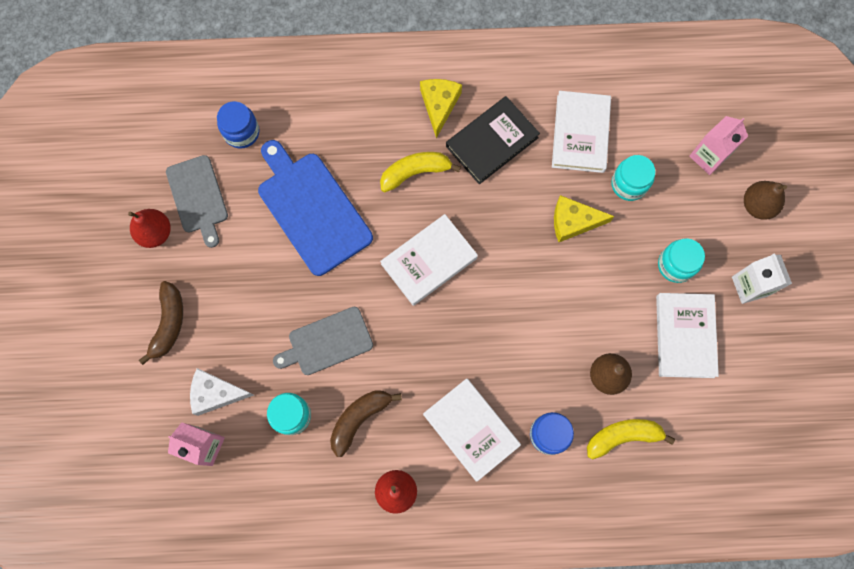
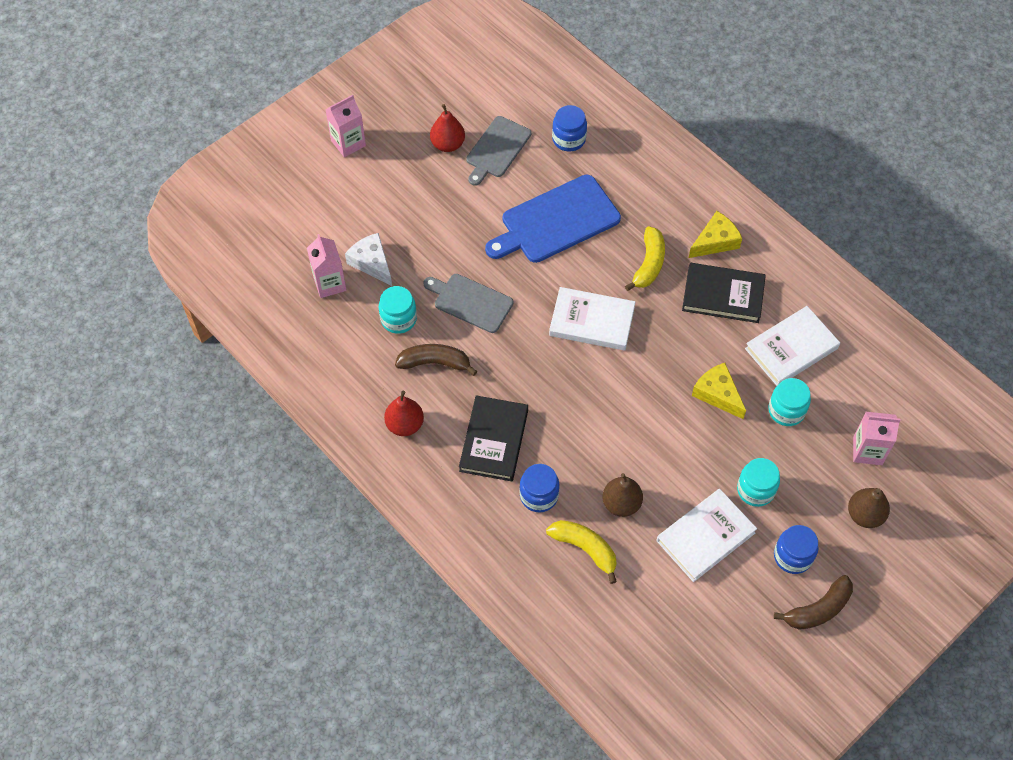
camera: 50 degrees right, 15 degrees down
brown banana [139,281,183,365] -> brown banana moved to [774,575,853,630]
blue cutting board [258,140,373,276] -> blue cutting board turned 135 degrees counterclockwise [485,175,621,263]
yellow banana [380,152,461,192] -> yellow banana turned 75 degrees clockwise [625,226,665,291]
white book [423,378,521,482] -> black book [459,395,528,481]
white carton [732,254,792,304] -> blue jar [774,525,819,574]
none -> pink carton [325,95,366,157]

